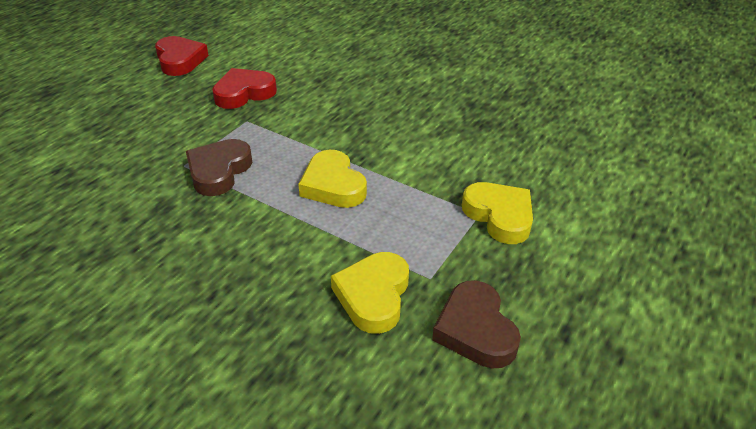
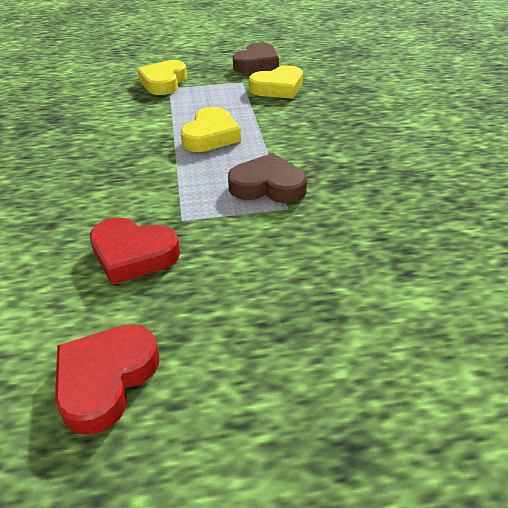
camera: 130 degrees left, 0 degrees up
brown heart [186,139,253,196] -> brown heart turned 150 degrees counterclockwise [228,153,307,203]

